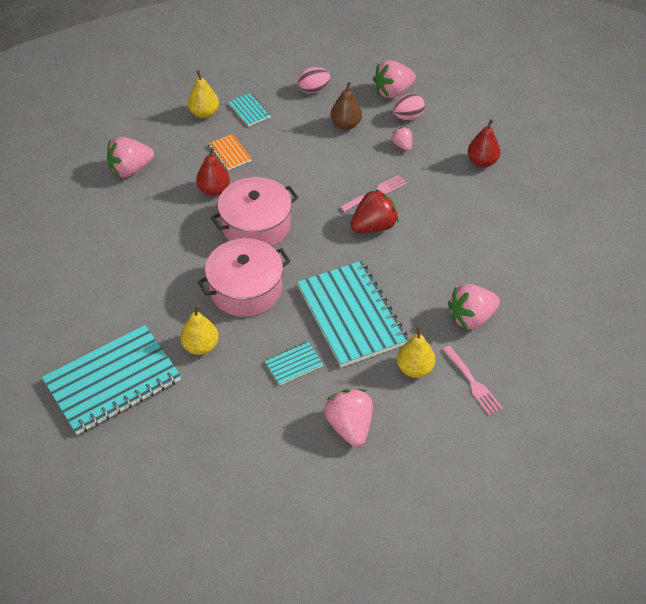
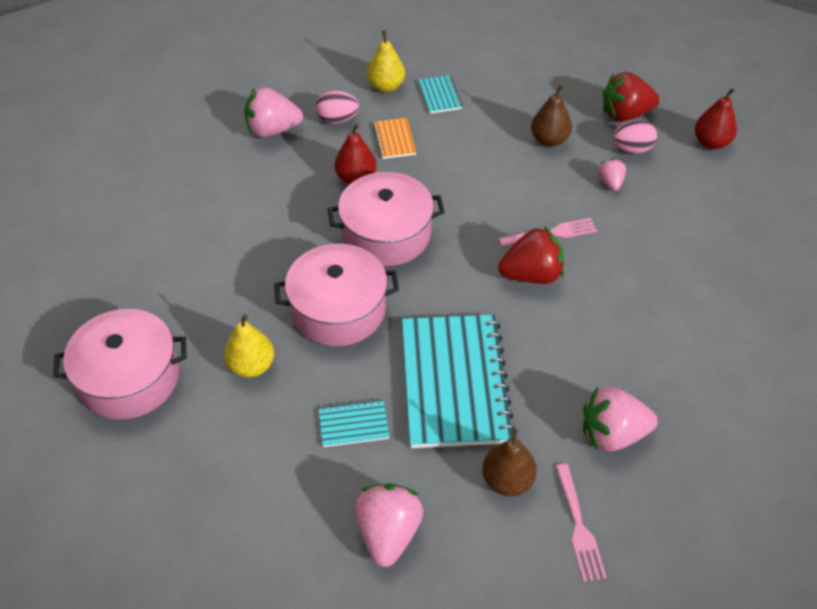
camera: 20 degrees right, 0 degrees up
turquoise notebook [42,325,181,435] -> pink pot [53,309,187,419]
pink egg [298,67,330,94] -> pink egg moved to [316,90,359,124]
pink strawberry [373,60,416,99] -> red strawberry [603,72,659,122]
yellow pear [397,327,435,378] -> brown pear [482,429,537,496]
red pear [468,119,501,168] -> red pear moved to [695,88,737,149]

